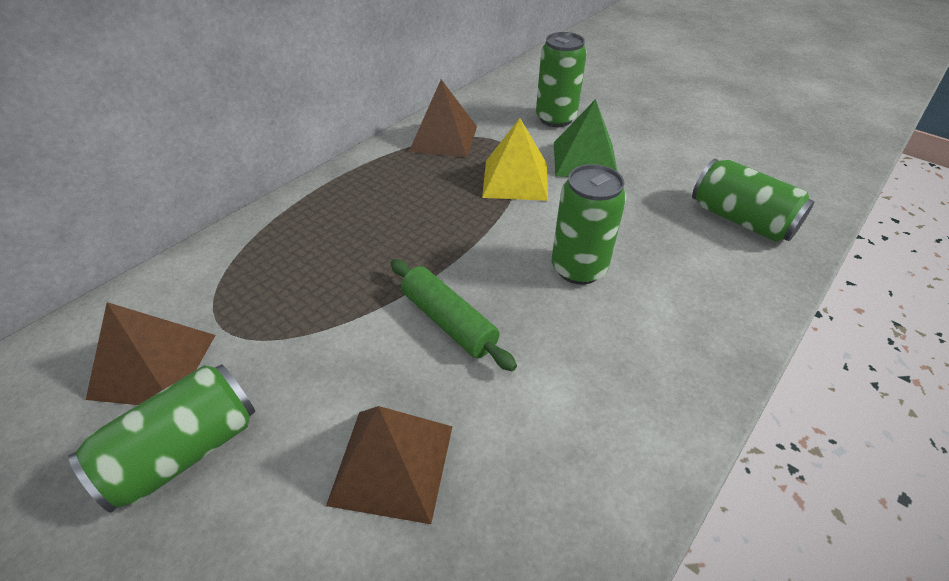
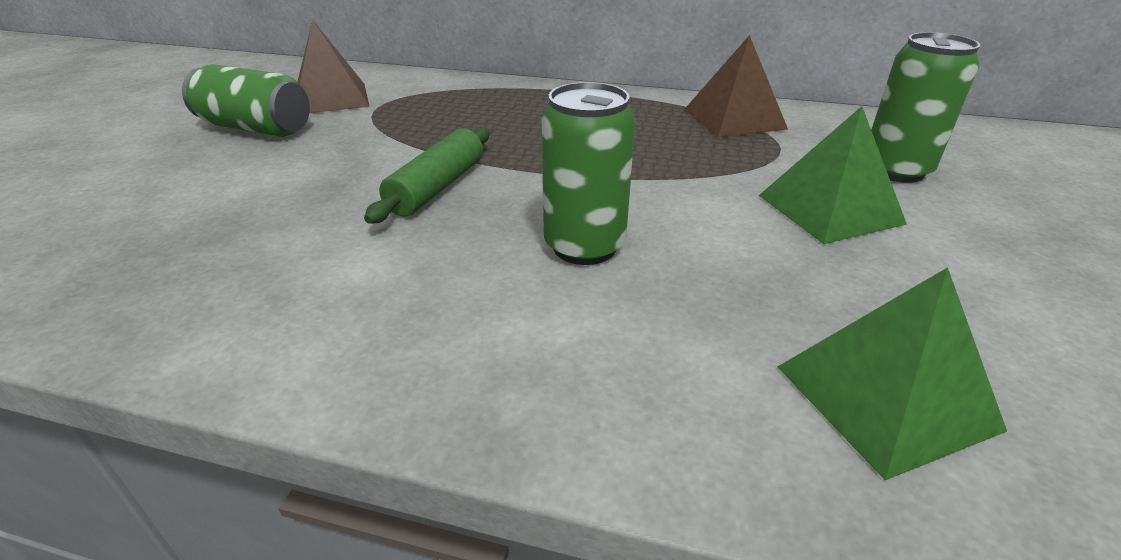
camera: 65 degrees right, 10 degrees down
brown pyramid [326,406,453,524] -> none
yellow pyramid [482,118,548,201] -> none
green can [692,159,814,242] -> green pyramid [778,267,1007,480]

